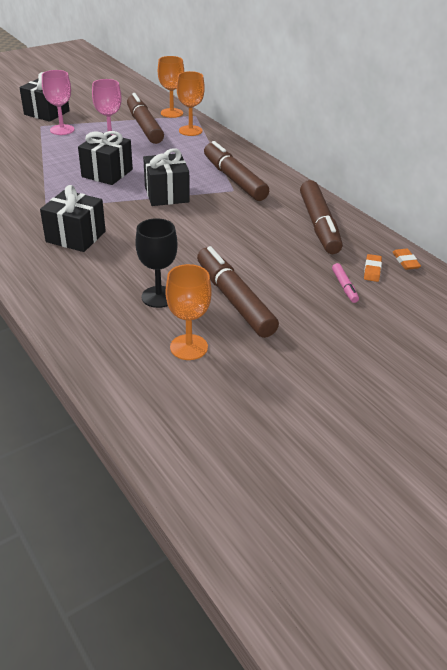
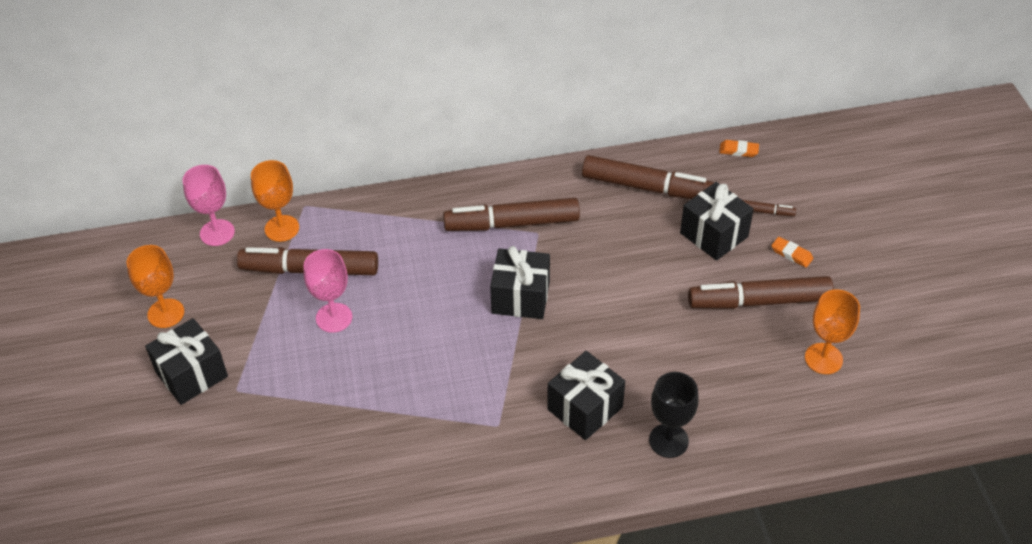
camera: 65 degrees left, 10 degrees up
pink goblet [42,70,74,135] -> pink goblet moved to [183,165,235,246]
black gift [78,131,133,185] -> black gift moved to [680,182,754,261]
black goblet [135,218,177,308] -> black goblet moved to [649,372,699,458]
orange goblet [176,71,205,136] -> orange goblet moved to [127,245,184,328]
pink marker [332,263,359,303] -> brown marker [743,200,796,216]
orange eraser [364,254,382,282] -> orange eraser moved to [771,237,813,268]

